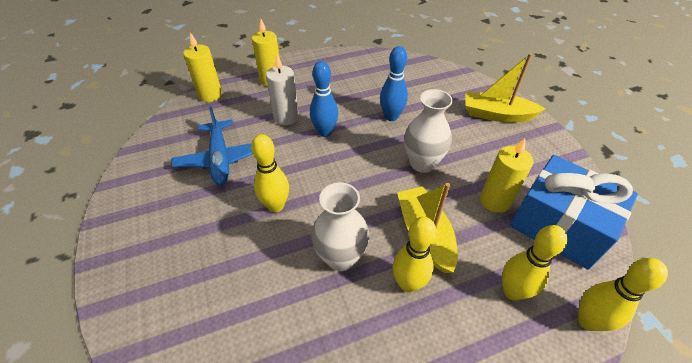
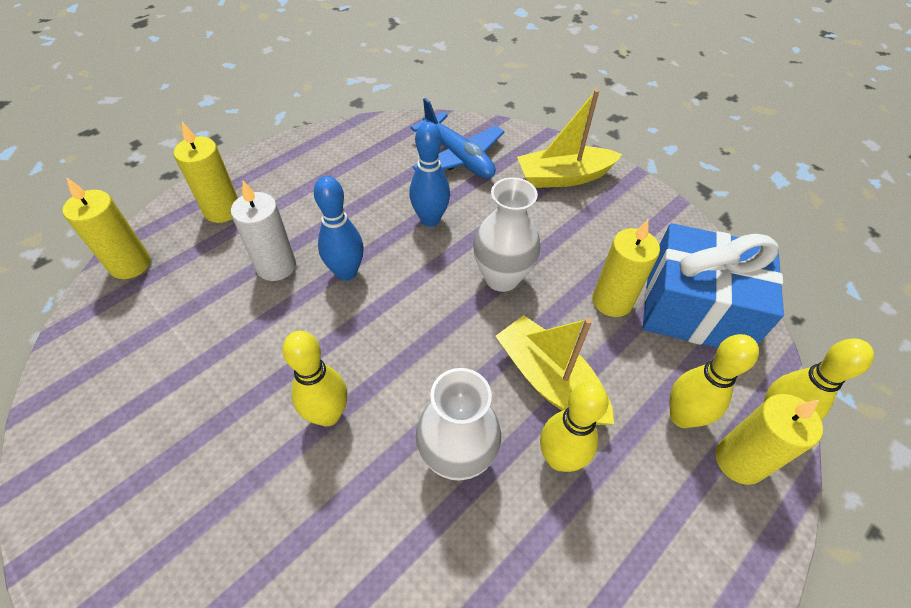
camera: 25 degrees left, 5 degrees up
blue plane [171,106,253,185] -> blue plane moved to [411,98,505,178]
none -> yellow candle [715,394,823,485]

